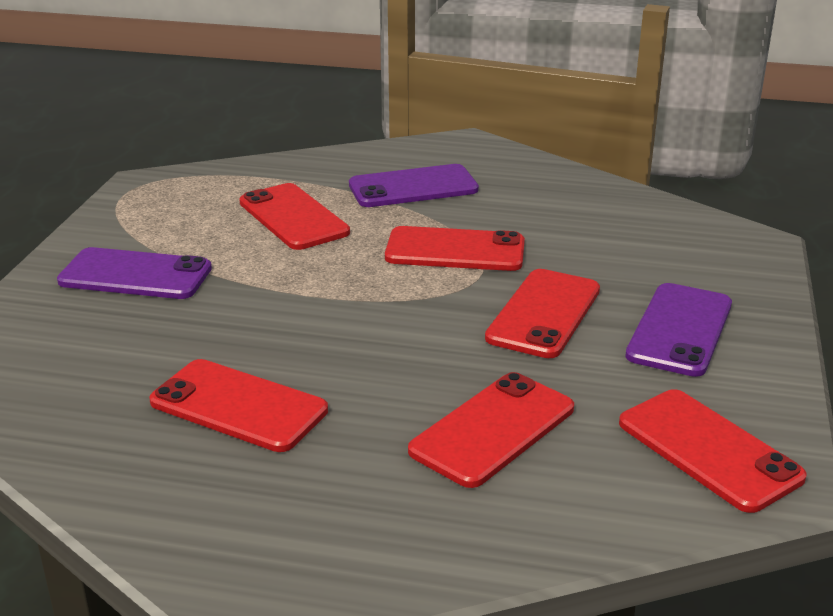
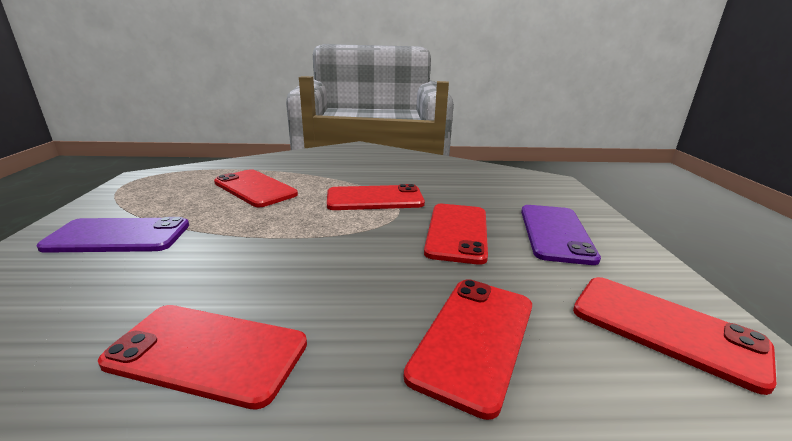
camera: 15 degrees left, 5 degrees down
purple phone [349,164,479,207] -> none

